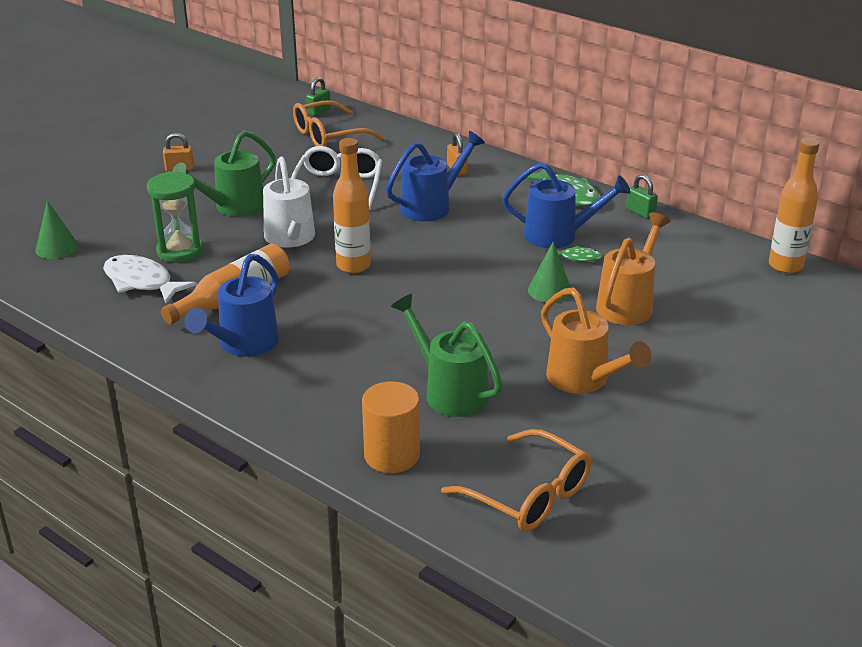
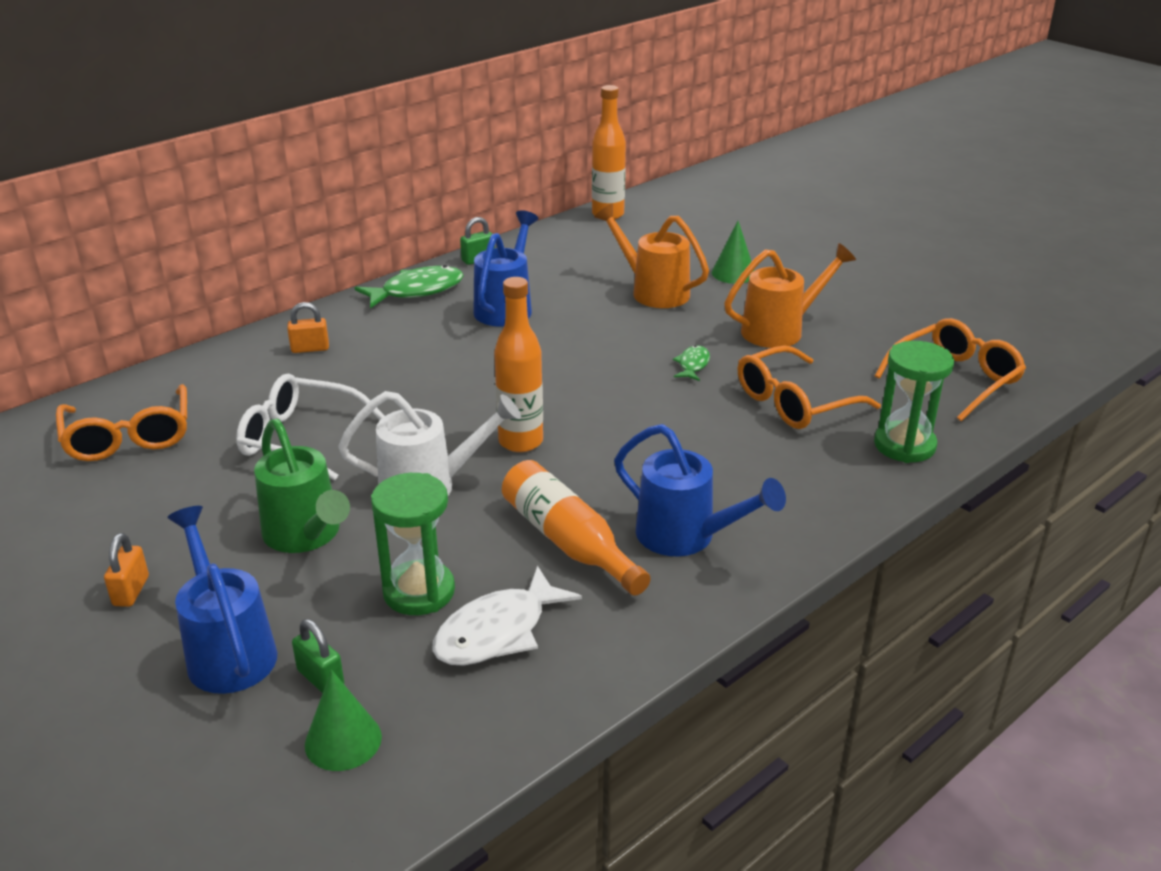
camera: 80 degrees left, 0 degrees up
green padlock [306,77,331,116] -> green padlock moved to [292,619,344,693]
orange cylinder [362,381,420,473] -> green hourglass [874,341,954,463]
blue watering can [386,131,485,222] -> blue watering can moved to [167,506,278,694]
green watering can [391,294,503,417] -> orange glasses [738,345,881,429]
green cone [528,242,571,303] -> green cone moved to [712,221,755,284]
green fish [557,246,603,262] -> green fish moved to [673,346,710,381]

